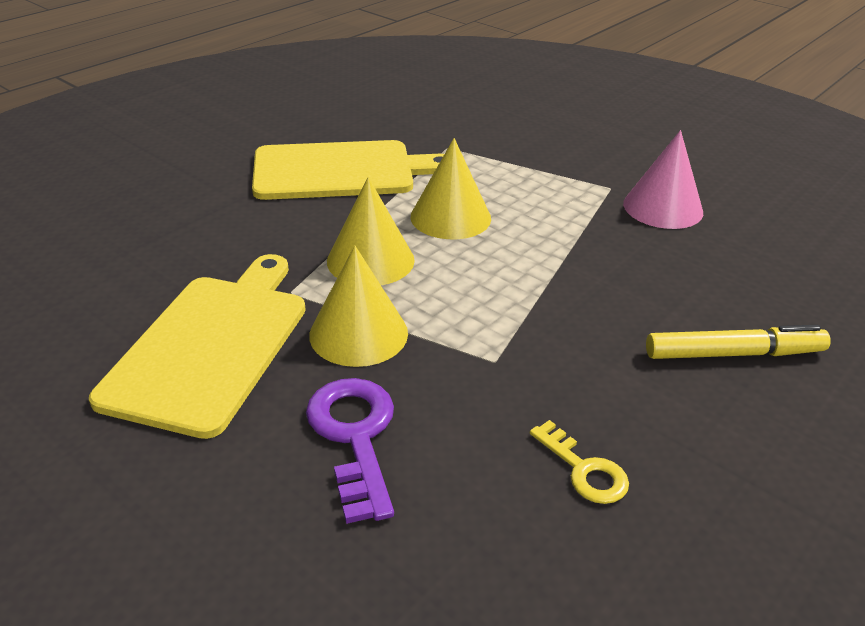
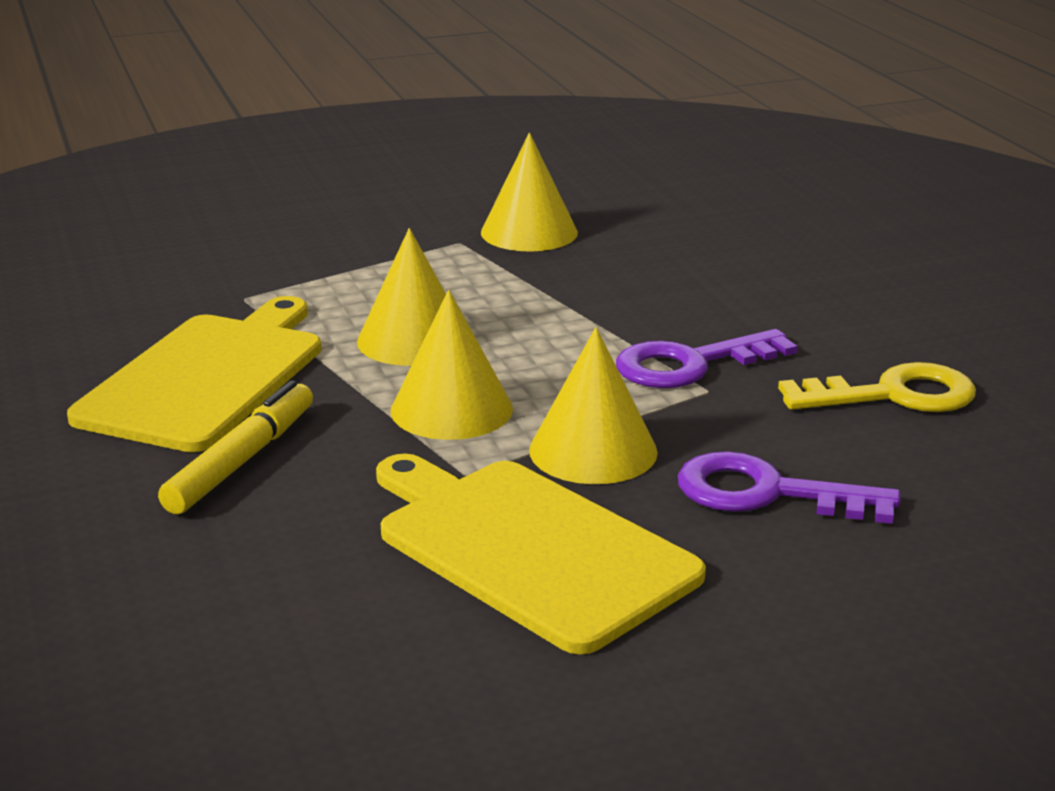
camera: 60 degrees left, 10 degrees down
yellow key [530,420,629,504] -> yellow key [778,362,976,412], size x1.64
pink cone [623,130,703,229] -> yellow cone [481,133,578,252]
yellow marker [646,325,831,359] -> yellow marker moved to [158,380,313,514]
none -> purple key [616,329,798,388]

